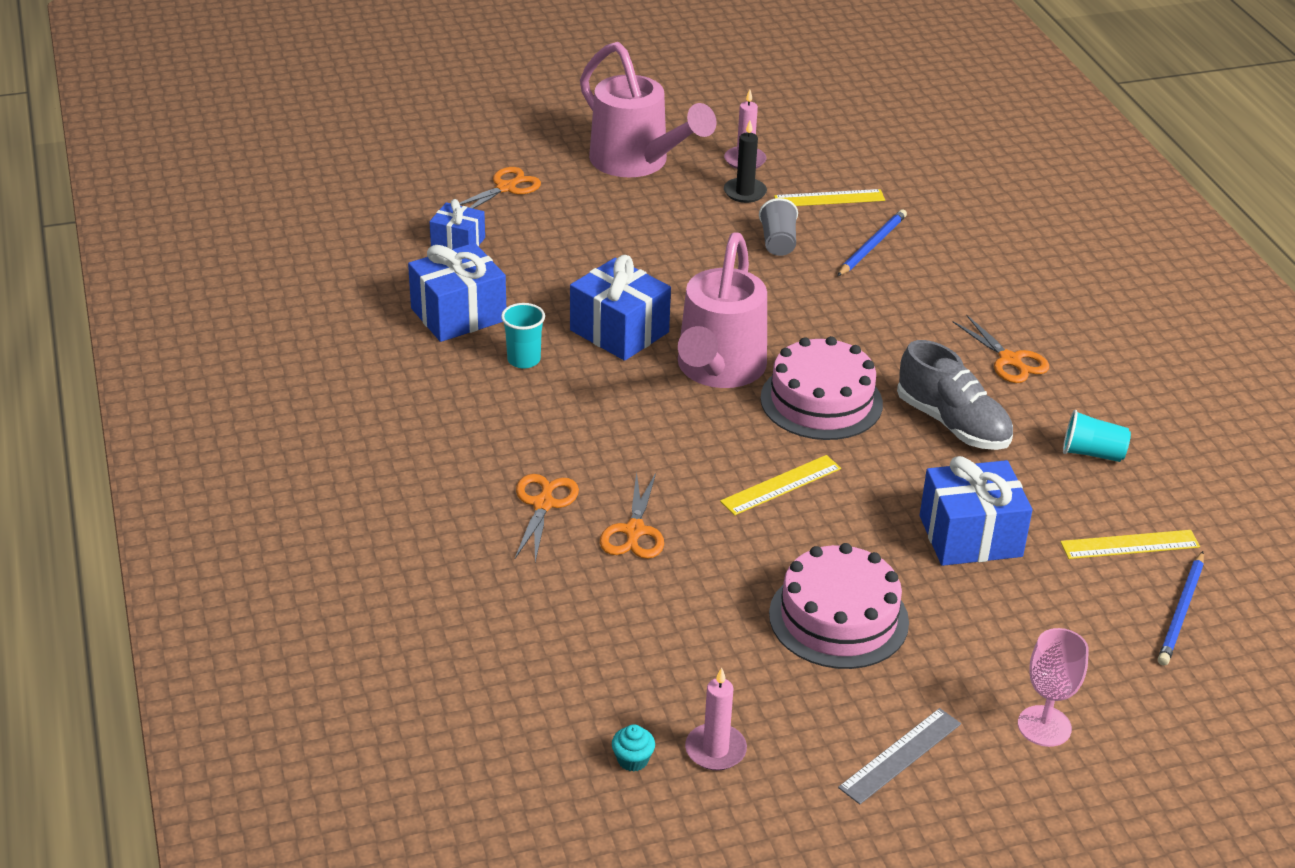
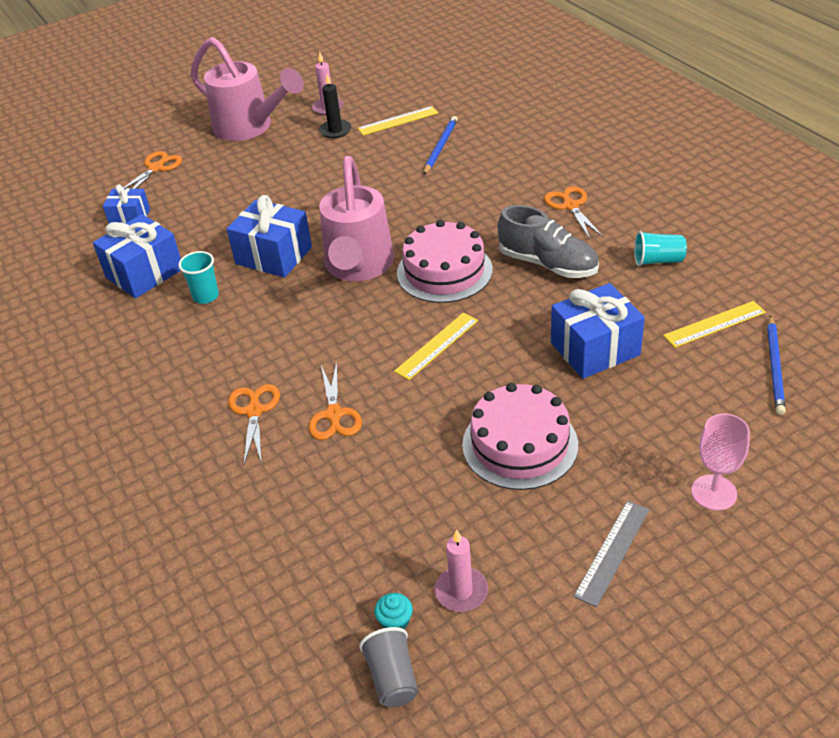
camera: 10 degrees left, 5 degrees up
grey cup [759,198,798,256] -> grey cup moved to [359,627,418,708]
orange scissors [953,314,1049,383] -> orange scissors turned 150 degrees counterclockwise [544,186,603,239]

